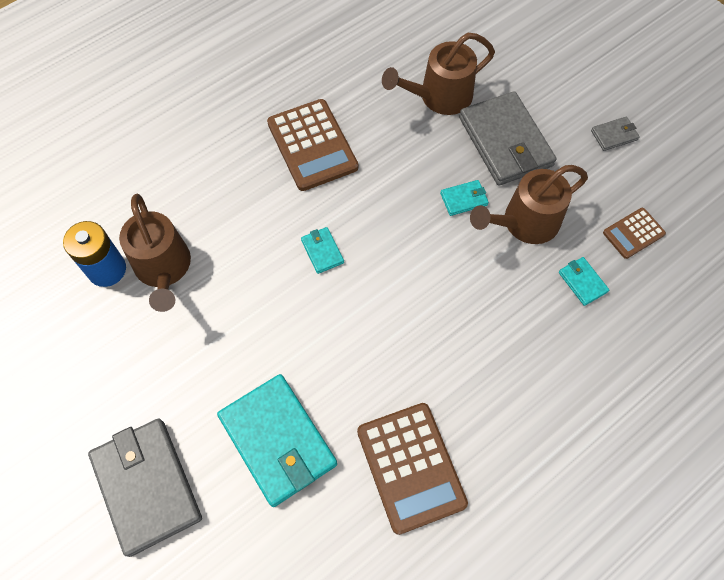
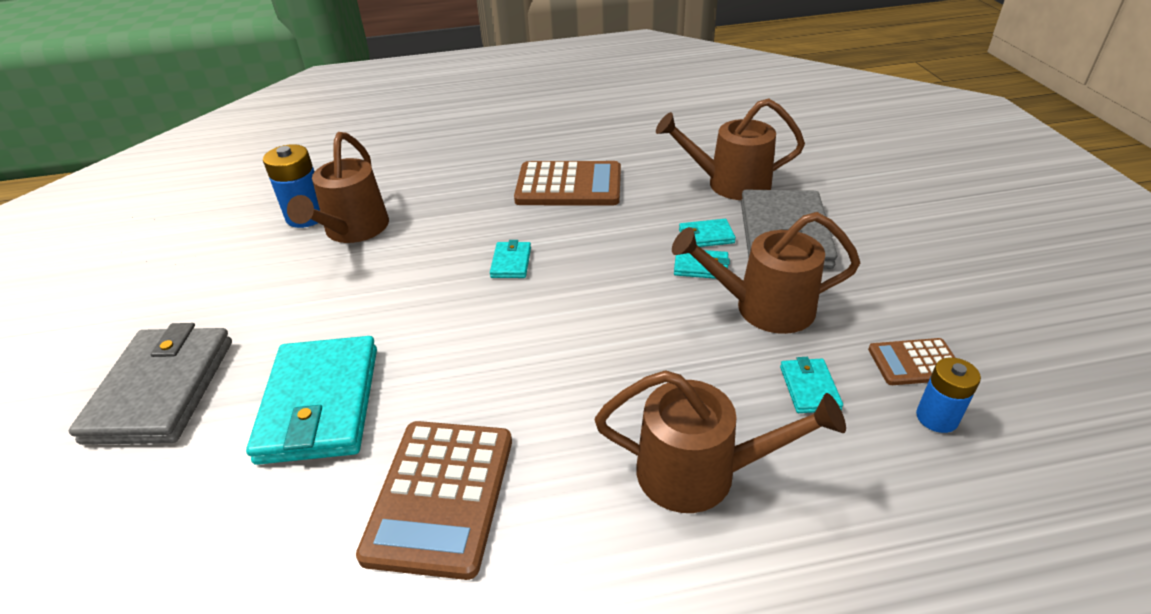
camera: 30 degrees right, 25 degrees down
brown calculator [267,99,358,191] -> brown calculator turned 90 degrees counterclockwise [514,161,621,205]
grey wallet [591,117,640,151] -> none
none -> brown watering can [595,370,846,513]
none -> turquoise wallet [679,219,736,247]
none -> blue battery [916,357,981,433]

